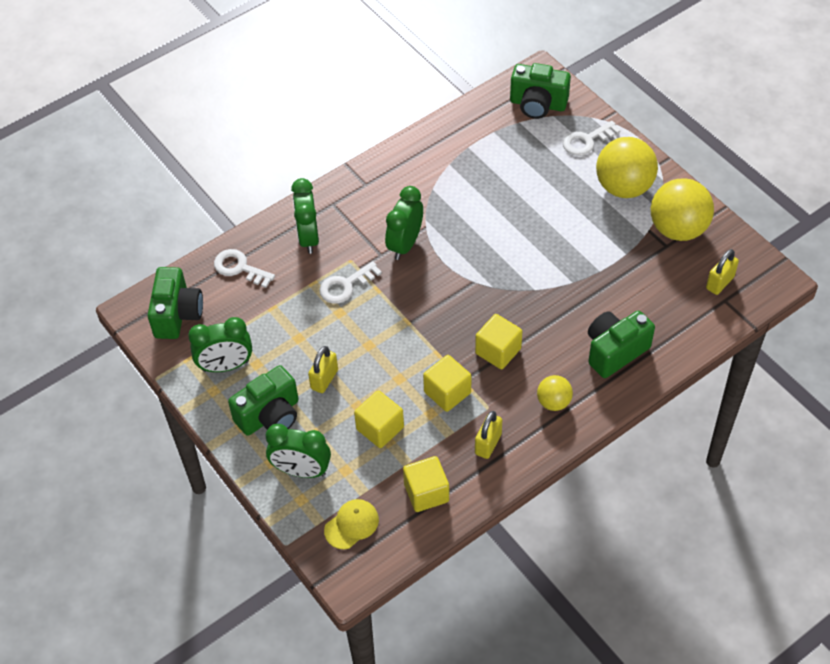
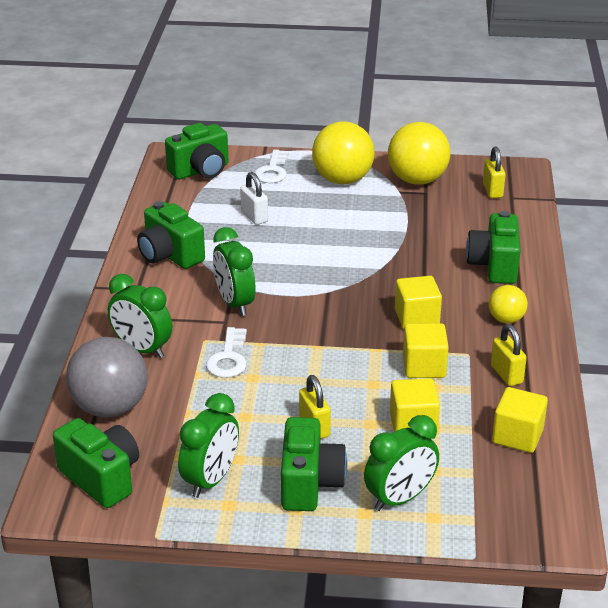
camera: 50 degrees left, 20 degrees down
white key [214,249,275,288] -> grey ball [66,337,148,417]
yellow cap [324,499,379,549] -> none
none -> green camera [137,201,205,269]
none -> white padlock [240,172,268,225]

